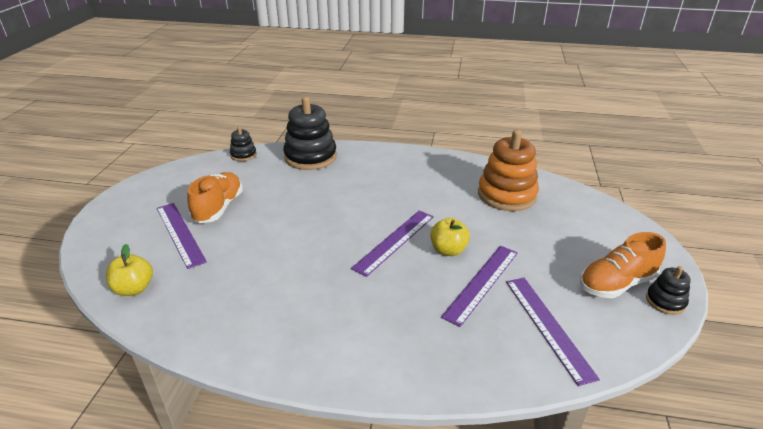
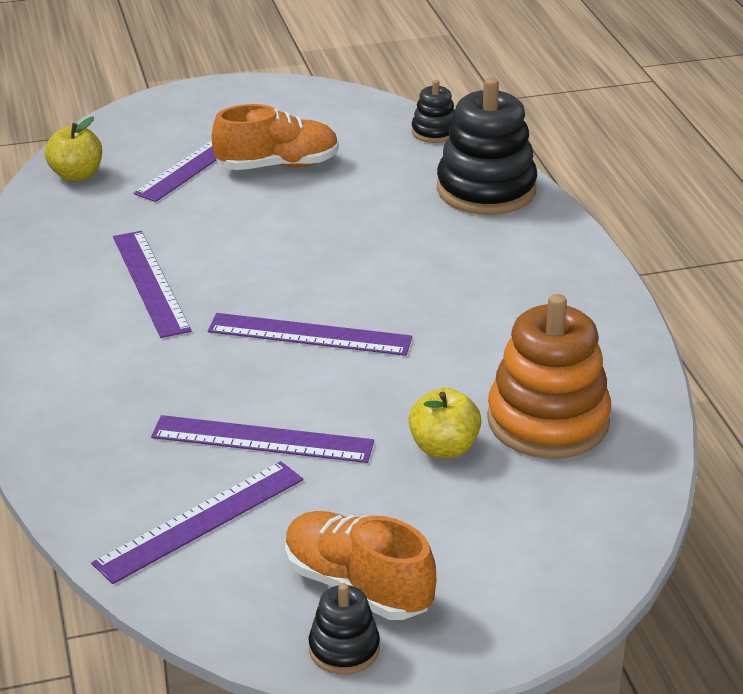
camera: 65 degrees right, 0 degrees up
yellow apple [430,218,470,256] -> yellow apple moved to [409,388,481,458]
none -> purple ruler [113,231,192,338]

